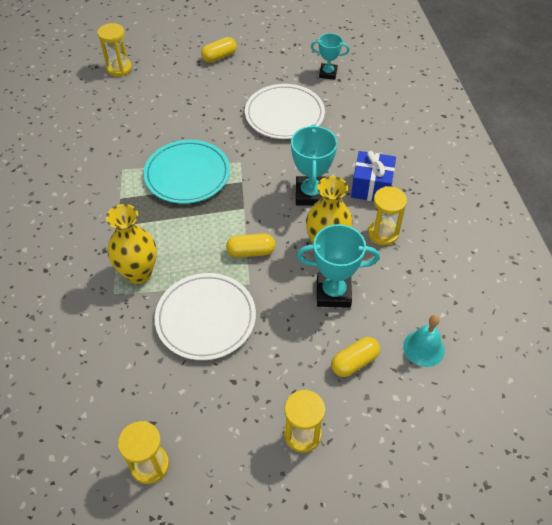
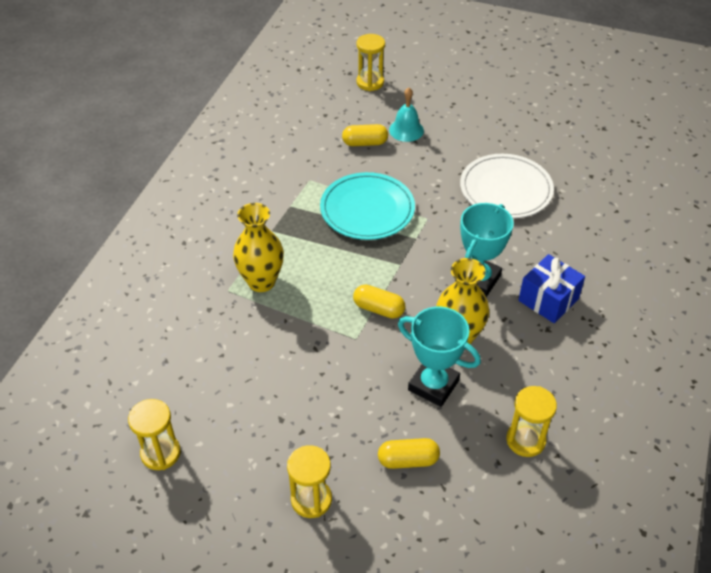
camera: 30 degrees right, 5 degrees down
white plate [155,273,256,360] -> none
yellow capsule [201,37,237,63] -> yellow capsule moved to [342,124,388,146]
turquoise trophy [311,33,349,80] -> none
yellow hourglass [368,186,407,246] -> yellow hourglass moved to [506,386,557,457]
turquoise bell [403,315,445,367] -> turquoise bell moved to [389,88,424,142]

